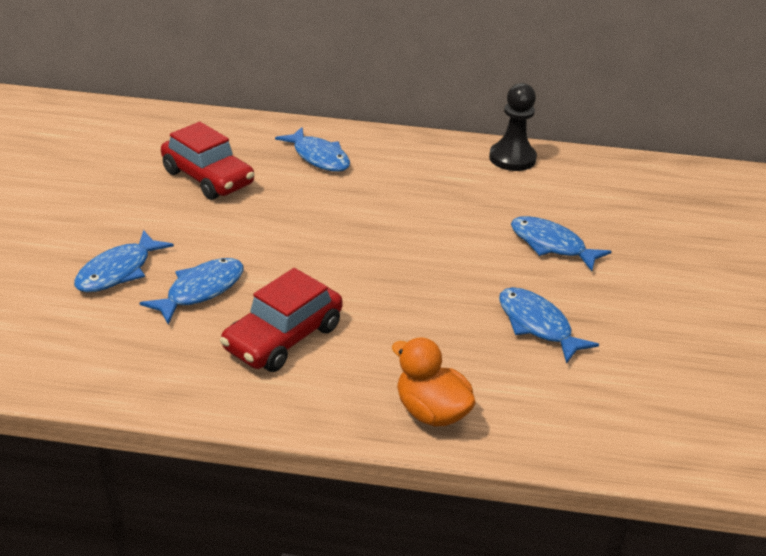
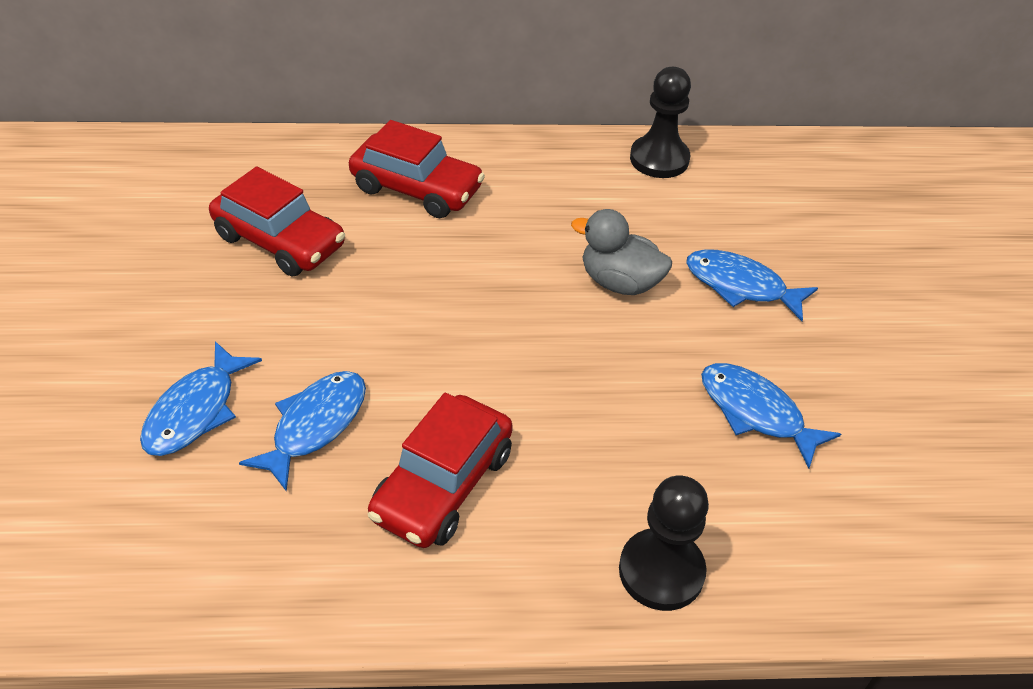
camera: 10 degrees left, 10 degrees up
blue fish [275,127,350,172] -> red car [349,120,485,218]
orange duck [392,337,476,427] -> black pawn [619,476,709,611]
none -> grey duck [571,209,672,295]

